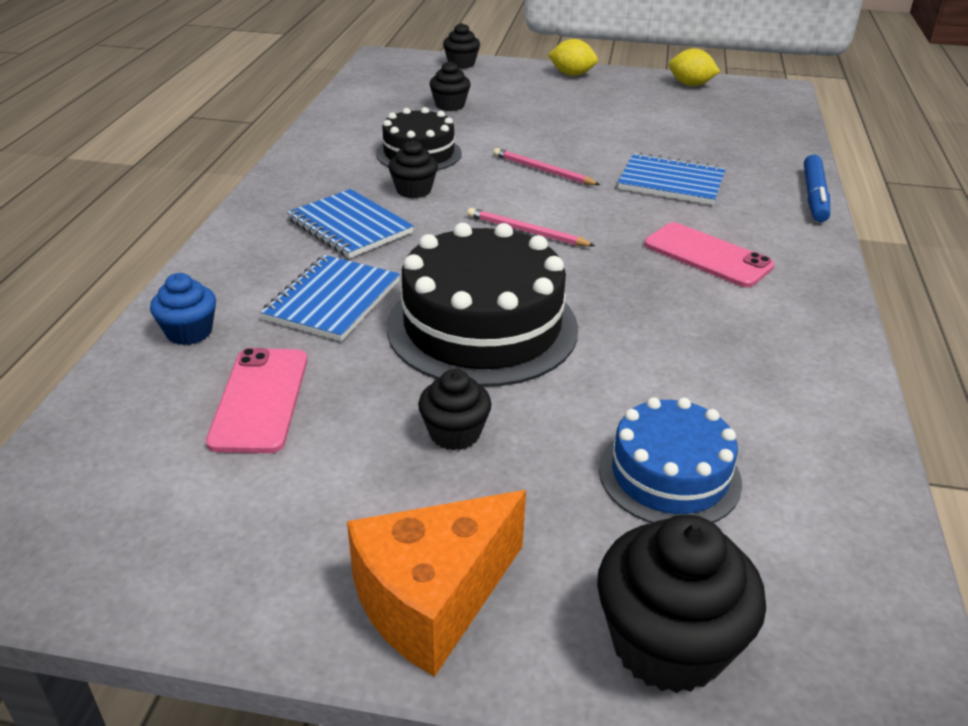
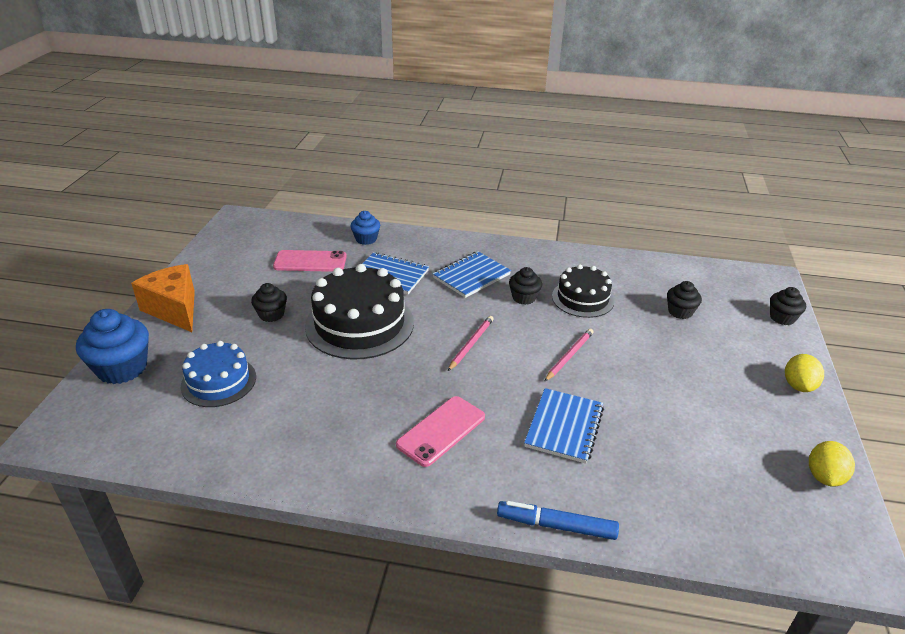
camera: 90 degrees right, 0 degrees up
black cupcake [597,514,766,693] -> blue cupcake [76,309,149,384]

